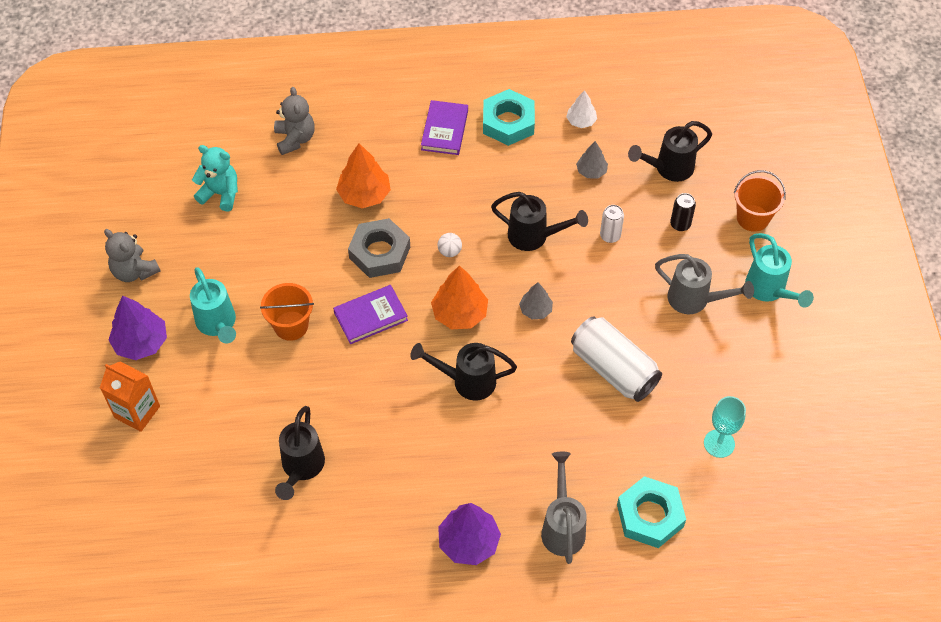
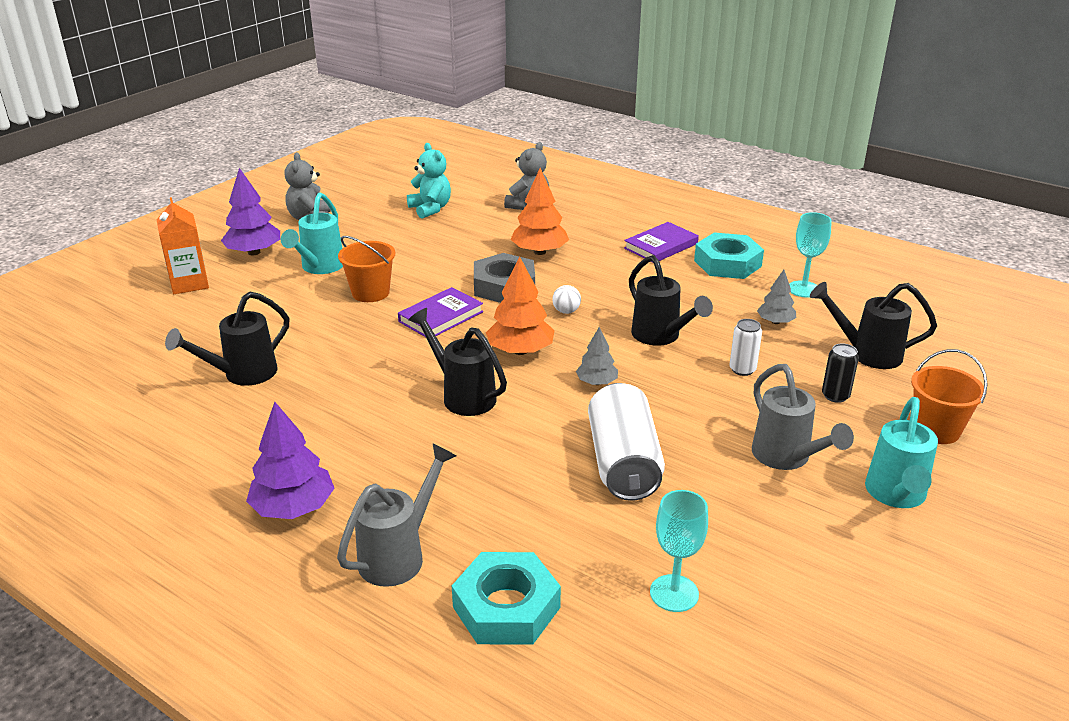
camera: 40 degrees right, 25 degrees down
purple book [333,285,408,344] -> purple book turned 60 degrees counterclockwise [398,287,483,337]
white tree [566,90,597,128] -> turquoise goblet [789,212,832,298]

